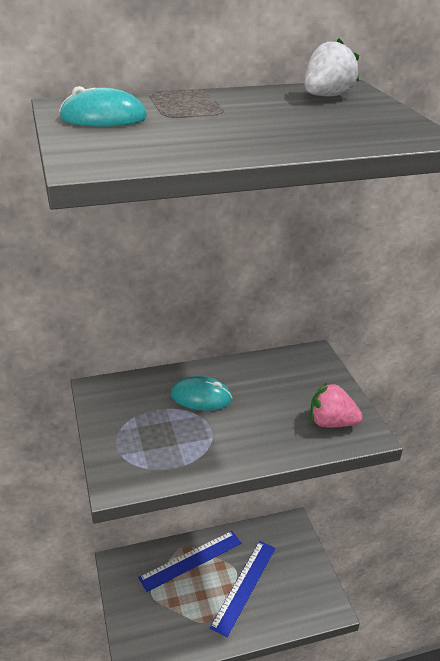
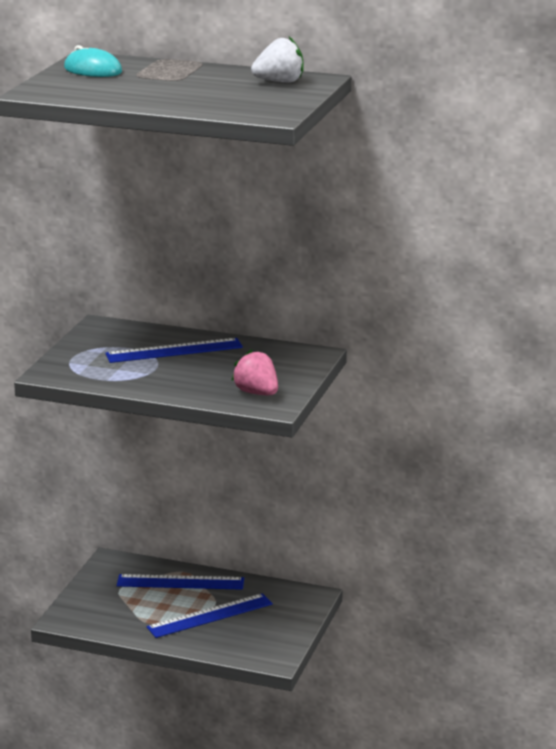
camera: 35 degrees right, 10 degrees down
turquoise mouse [171,376,232,411] -> blue ruler [105,338,243,363]

